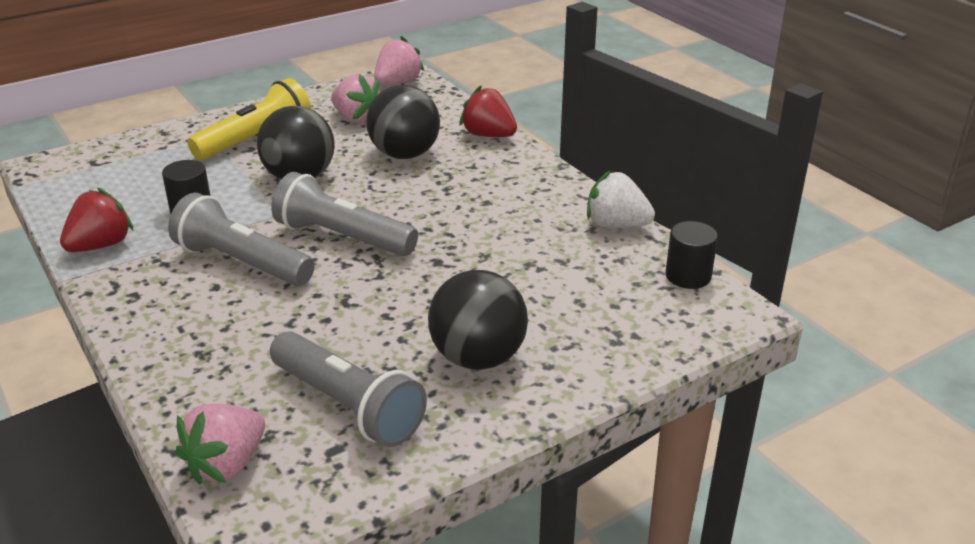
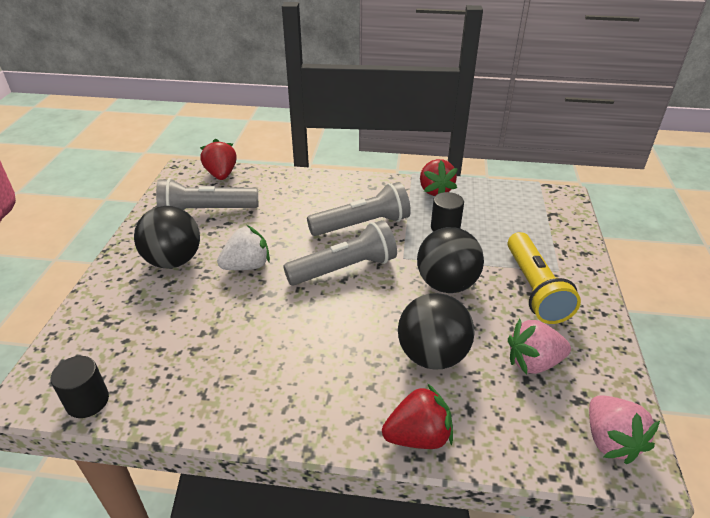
camera: 130 degrees right, 5 degrees up
pink strawberry [175,403,265,485] -> red strawberry [200,139,237,180]
white strawberry [587,170,655,228] -> white strawberry moved to [217,225,270,270]

